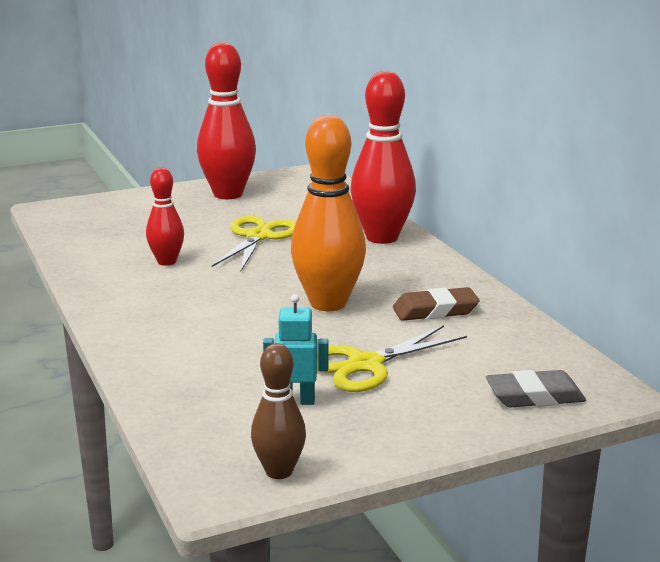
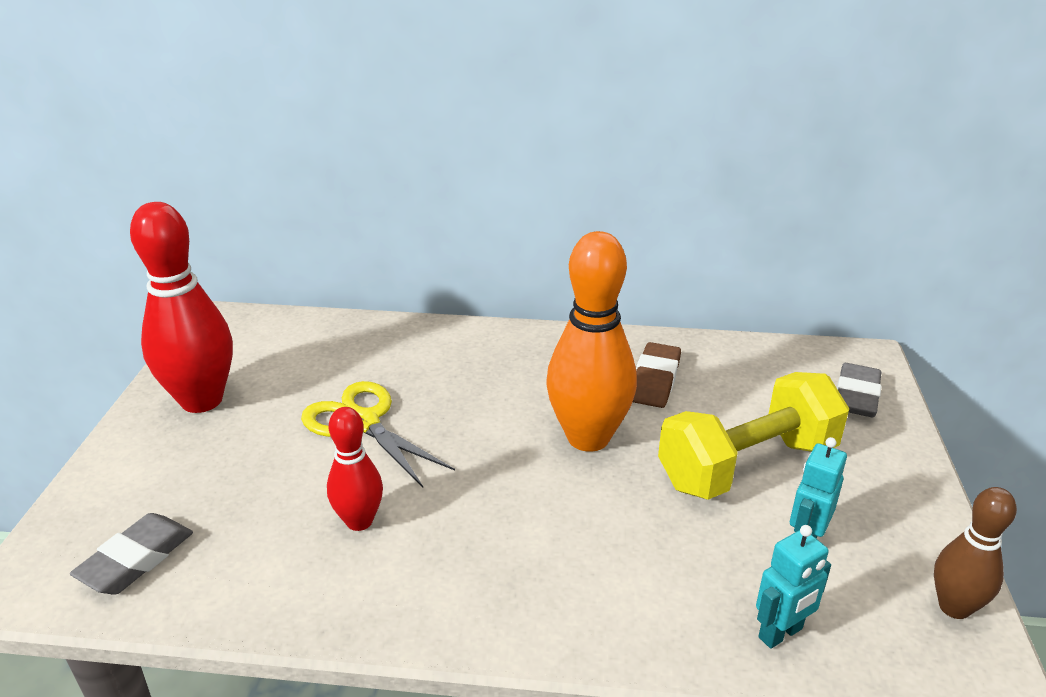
camera: 60 degrees left, 10 degrees up
yellow scissors [317,325,467,392] -> yellow dumbbell [658,372,849,500]
red bowling pin [351,71,416,244] -> none
none -> grey eraser [70,513,193,595]
none -> turquoise robot [756,525,831,649]

